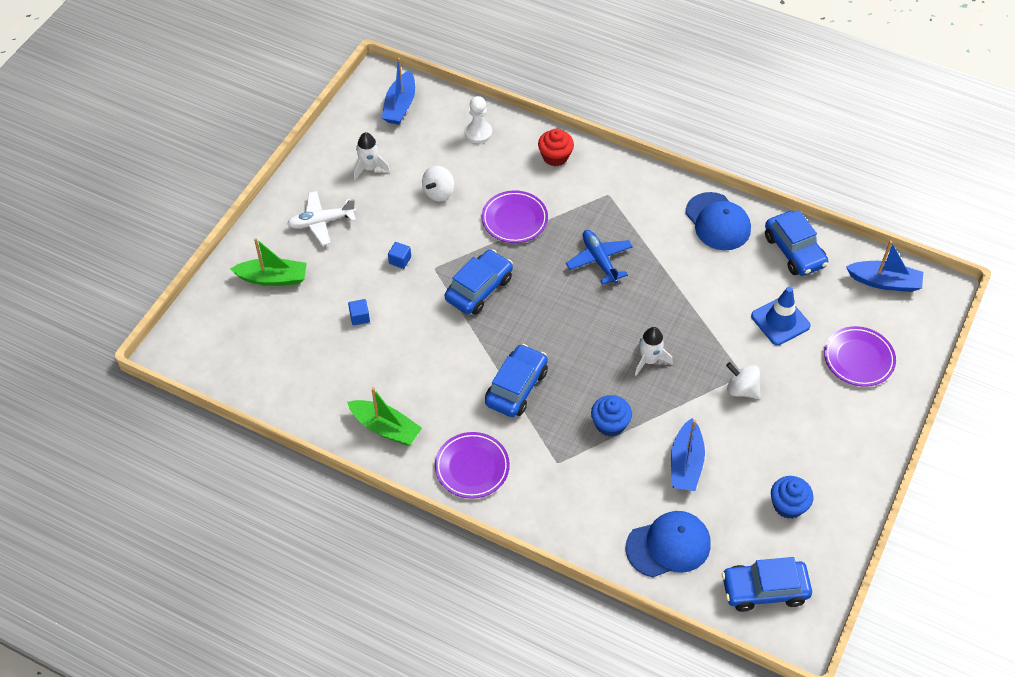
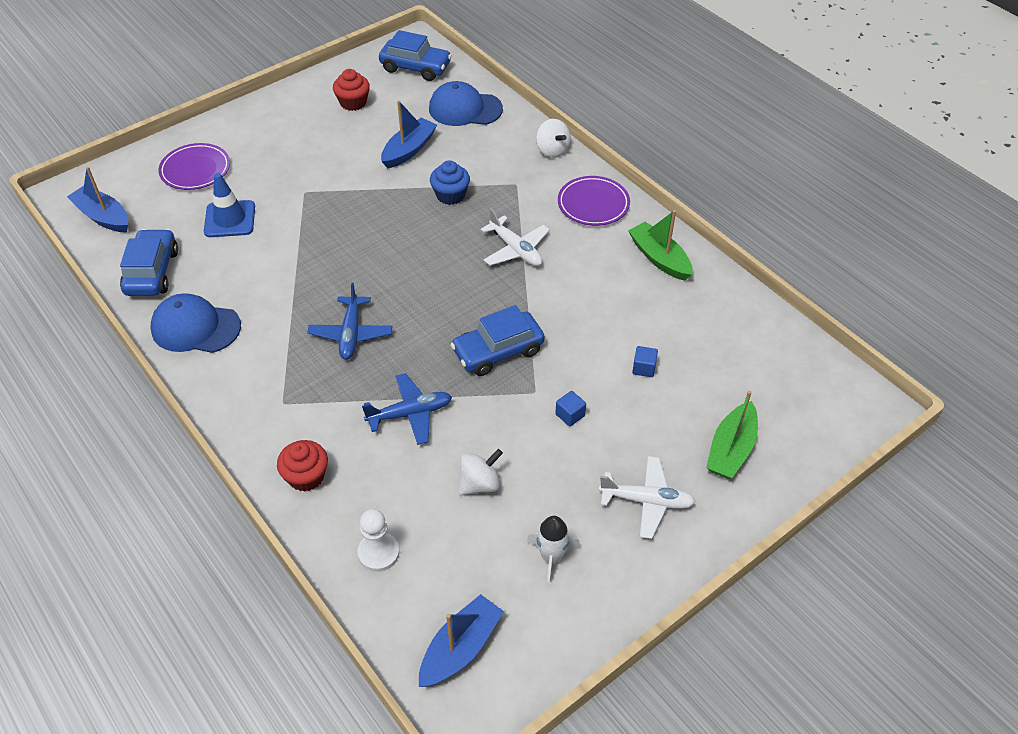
camera: 155 degrees left, 5 degrees down
green boat [230,238,307,286] -> green boat turned 90 degrees counterclockwise [706,391,758,479]
purple plate [482,190,548,243] -> blue plane [362,373,452,445]
blue car [485,344,548,417] -> white plane [481,208,550,266]
white rocket [635,327,673,376] -> none
blue cap [685,192,751,250] -> blue cap turned 75 degrees counterclockwise [151,293,241,353]
white spinning top [726,362,760,399] -> white spinning top moved to [536,119,570,158]
blue cupcake [771,476,814,519] -> red cupcake [333,69,370,111]

